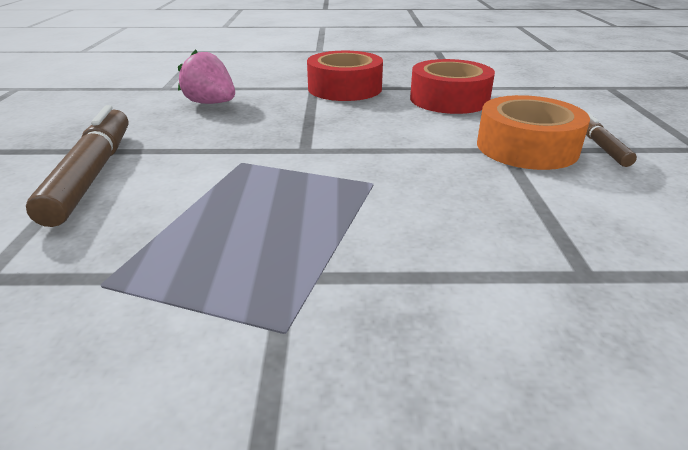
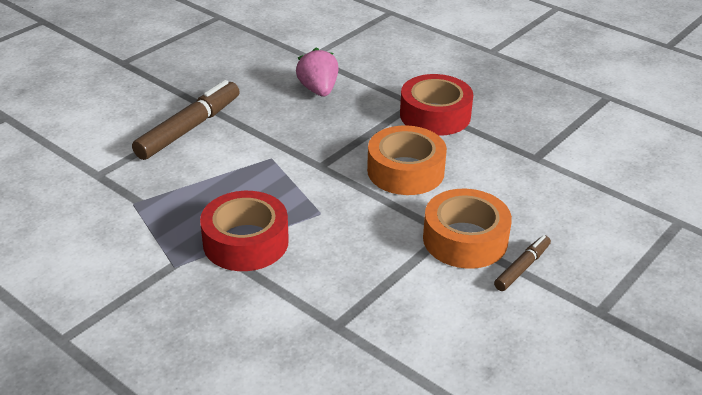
camera: 40 degrees right, 5 degrees up
red tape [410,59,495,114] -> red tape moved to [200,191,289,271]
none -> orange tape [367,125,447,195]

